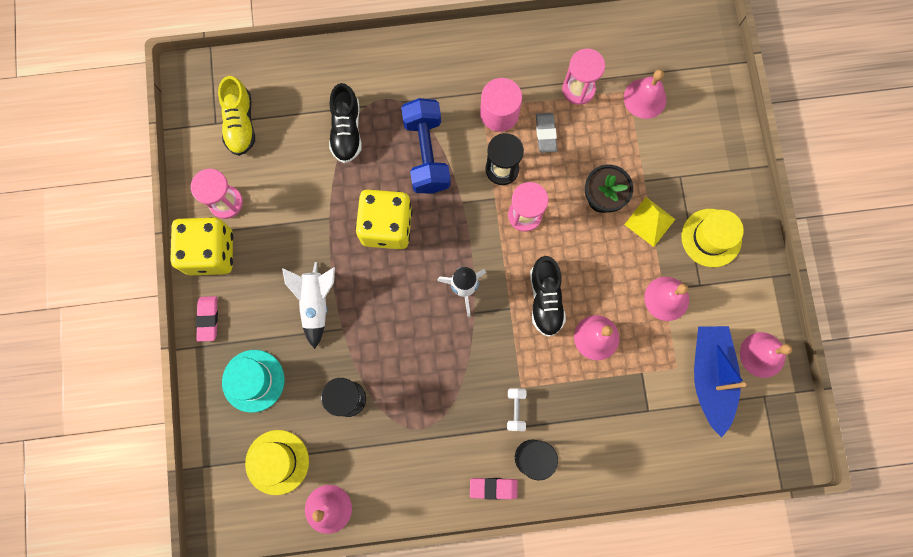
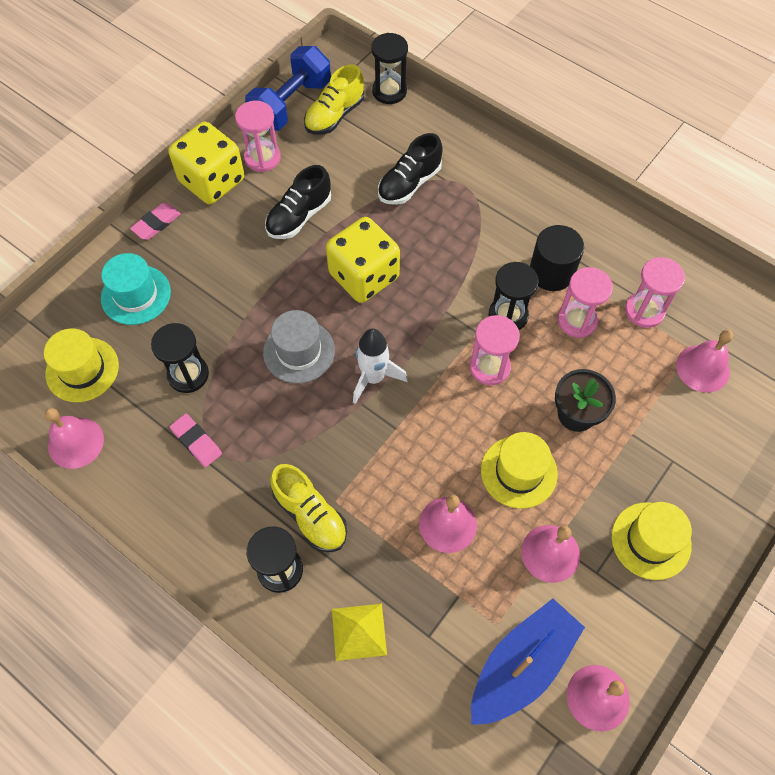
camera: 45 degrees right, 15 degrees down
white rocket [282,262,335,349] -> none
blue dumbbell [401,98,451,194] -> blue dumbbell moved to [245,46,331,131]
pink eraser [470,478,517,500] -> pink eraser moved to [170,414,222,467]
pink cylinder [480,78,522,132] -> black cylinder [530,225,584,291]
white dumbbell [507,388,526,431] -> yellow shoe [270,464,347,552]
black shoe [530,256,566,337] -> black shoe moved to [265,165,331,239]
grey eraser [536,113,557,153] -> pink hourglass [558,267,613,338]
yellow pyramid [624,197,675,247] -> yellow pyramid moved to [332,604,387,661]
none -> grey hat [263,310,335,383]
none -> black hourglass [371,33,408,104]
none -> yellow hat [481,432,558,509]

